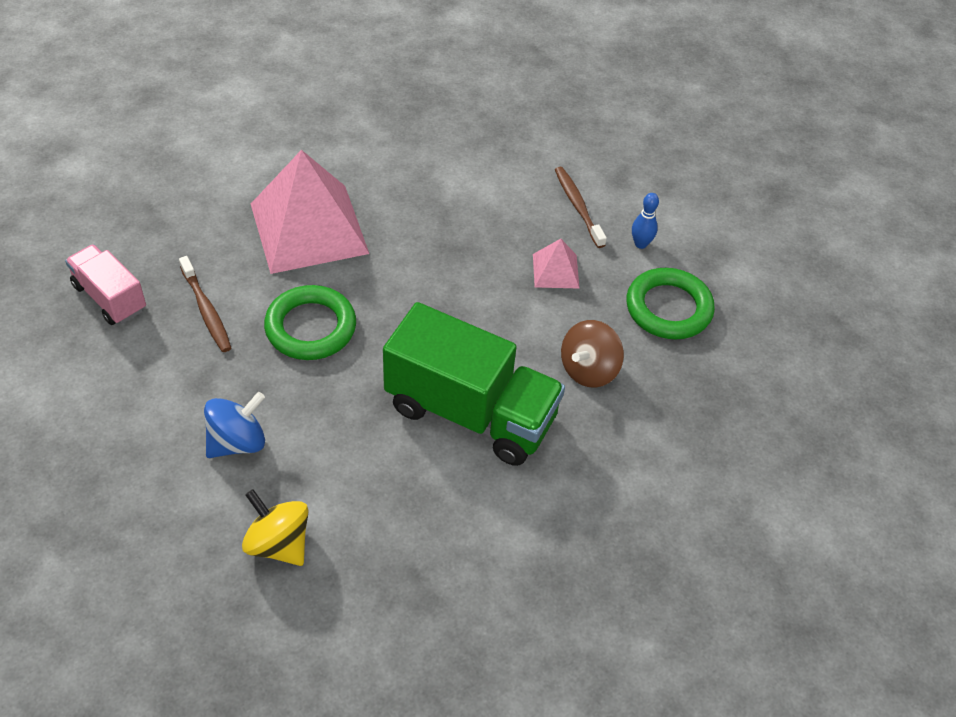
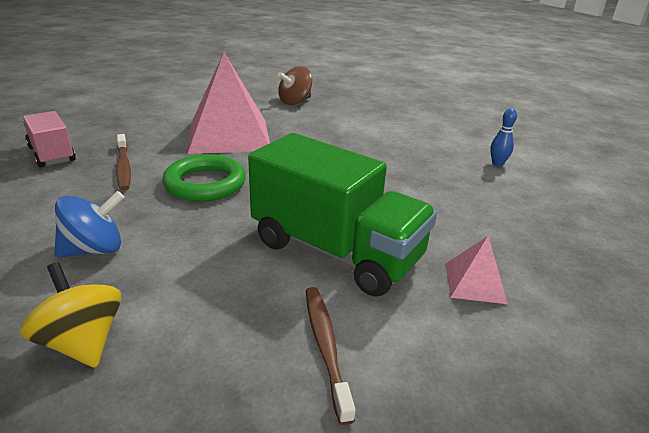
camera: 10 degrees right, 20 degrees down
pink pyramid [533,239,580,289] -> pink pyramid moved to [446,236,508,304]
brown toothbrush [555,167,607,248] -> brown toothbrush moved to [306,287,356,425]
brown spinning top [561,320,624,388] -> brown spinning top moved to [278,66,312,105]
green ring [626,268,715,339] -> none

